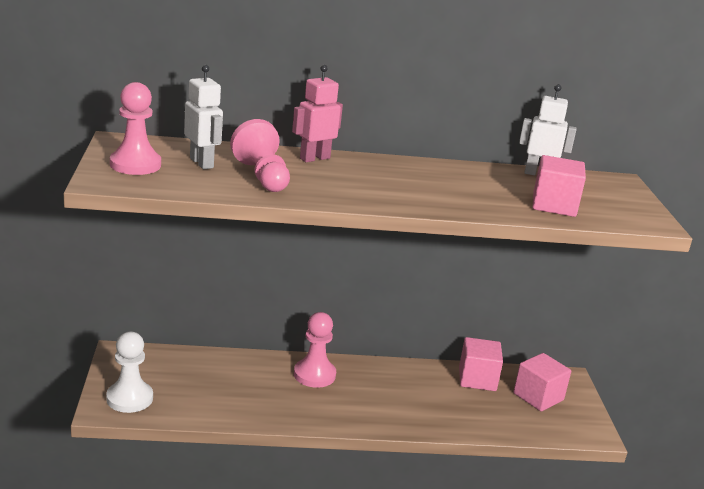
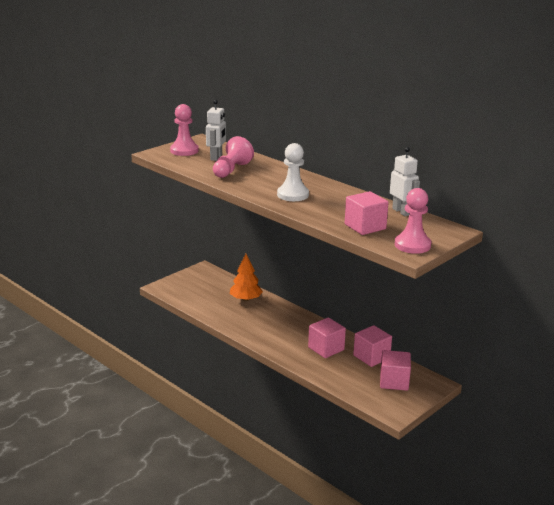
camera: 50 degrees right, 0 degrees up
white pawn [106,332,153,413] -> white pawn moved to [277,143,309,201]
pink robot [292,65,343,162] -> none
pink pawn [294,312,336,388] -> pink pawn moved to [395,188,431,254]
none -> orange tree [230,254,263,301]
none -> pink cube [308,317,346,358]

